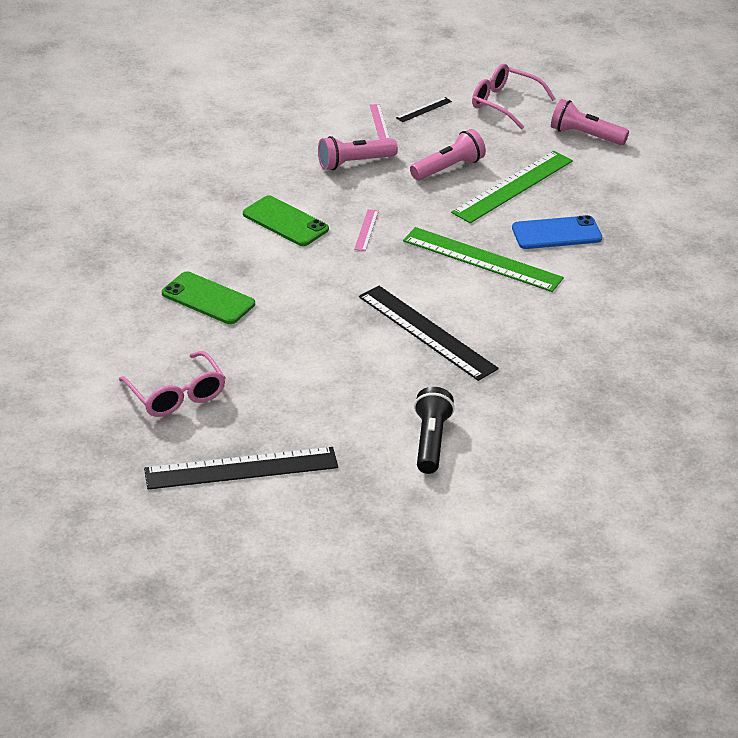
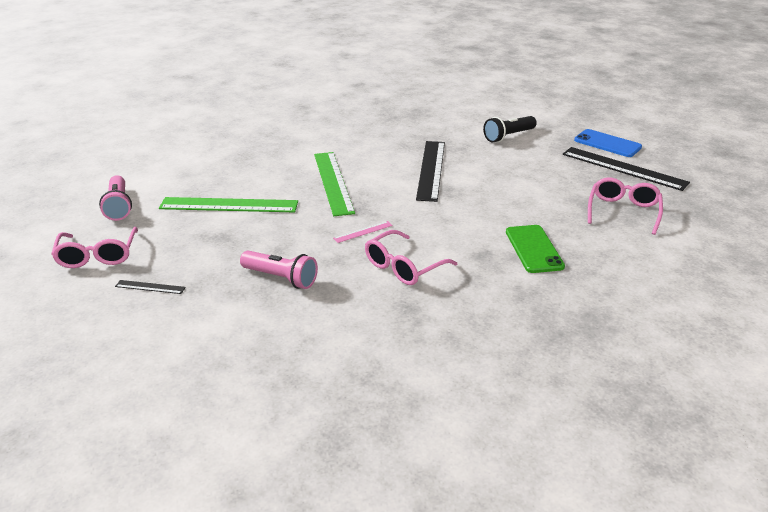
camera: 130 degrees left, 5 degrees down
green phone [243,195,329,246] -> pink glasses [365,230,457,285]
pink ruler [370,104,390,140] -> none
pink flashlight [410,129,486,180] -> none
blue phone [512,215,602,249] -> blue phone moved to [574,129,642,157]

